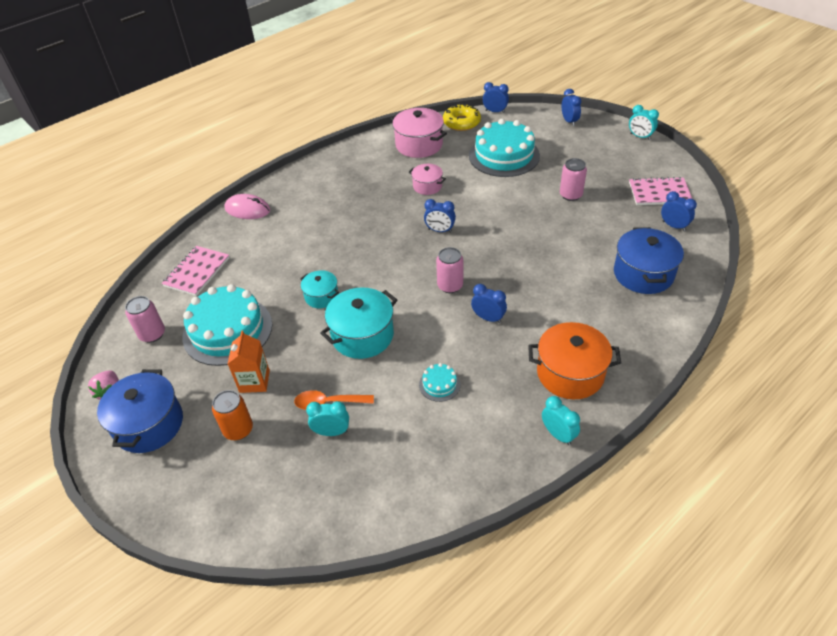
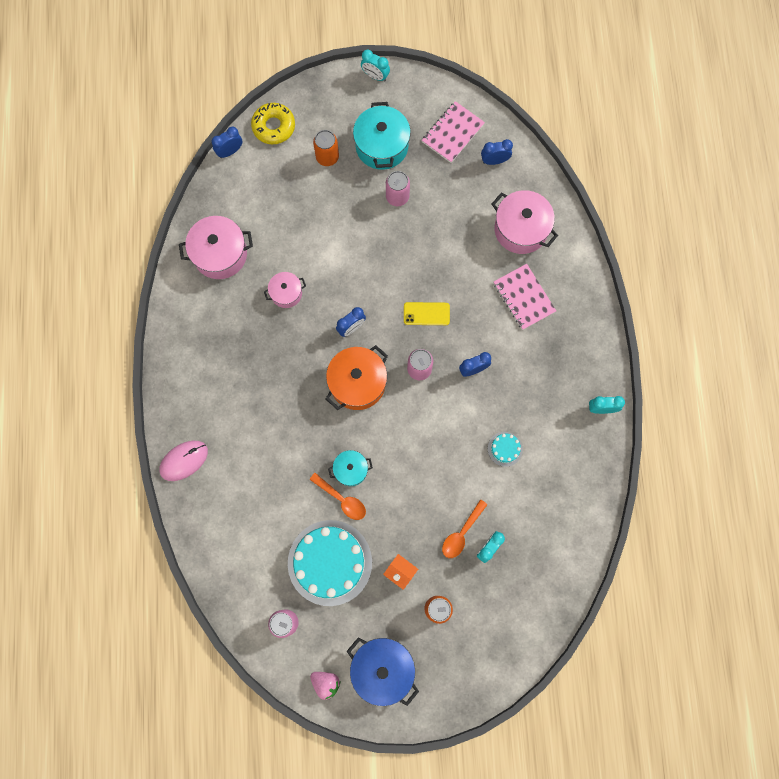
camera: 55 degrees left, 30 degrees up
pink notebook [161,246,230,296] -> pink notebook moved to [494,264,556,330]
turquoise pot [320,287,397,359] -> turquoise pot moved to [353,102,411,170]
yellow donut [443,103,481,131] -> yellow donut moved to [251,103,295,144]
turquoise cake [469,119,540,177] -> none
orange pot [528,322,621,399] -> orange pot moved to [326,345,388,410]
blue clock [562,89,581,126] -> none
blue pot [614,227,684,294] -> pink pot [492,190,558,254]
turquoise clock [629,105,659,140] -> turquoise clock turned 45 degrees clockwise [361,50,390,82]
none -> orange spoon [309,473,366,520]
none -> orange can [313,130,339,166]
none -> yellow phone [404,302,450,325]

